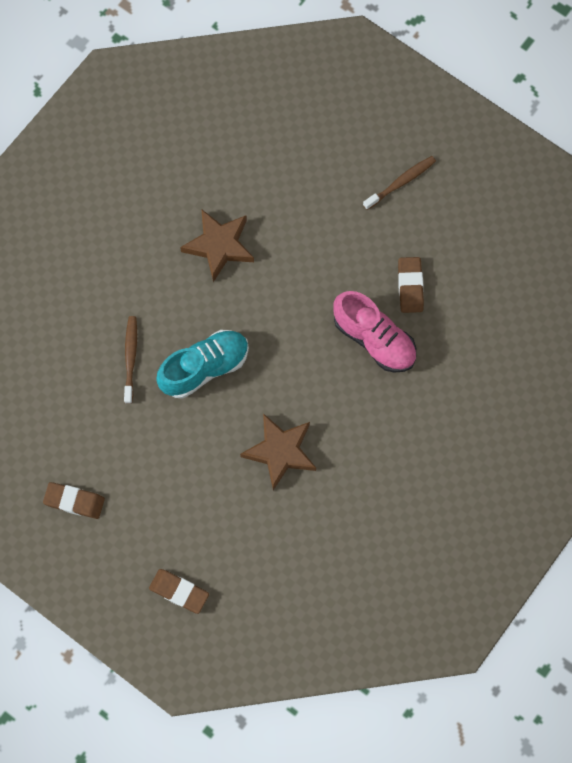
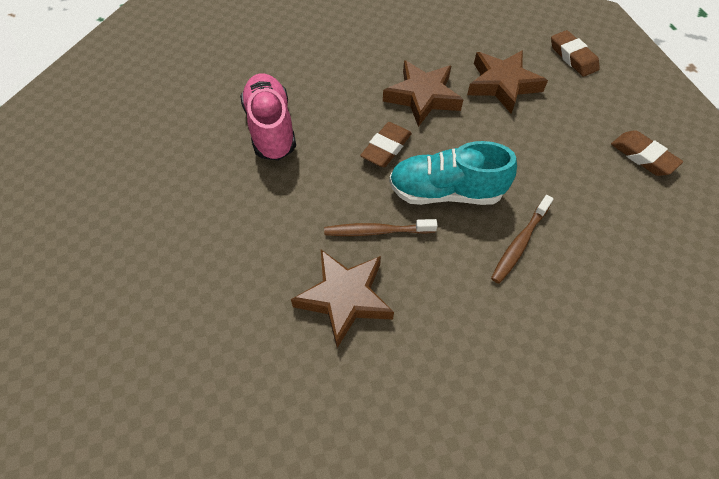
camera: 145 degrees left, 15 degrees down
brown toothbrush [363,156,436,210] -> brown toothbrush moved to [324,219,438,236]
brown eraser [398,257,424,313] -> brown eraser moved to [360,122,412,167]
none -> brown star [467,50,548,113]

